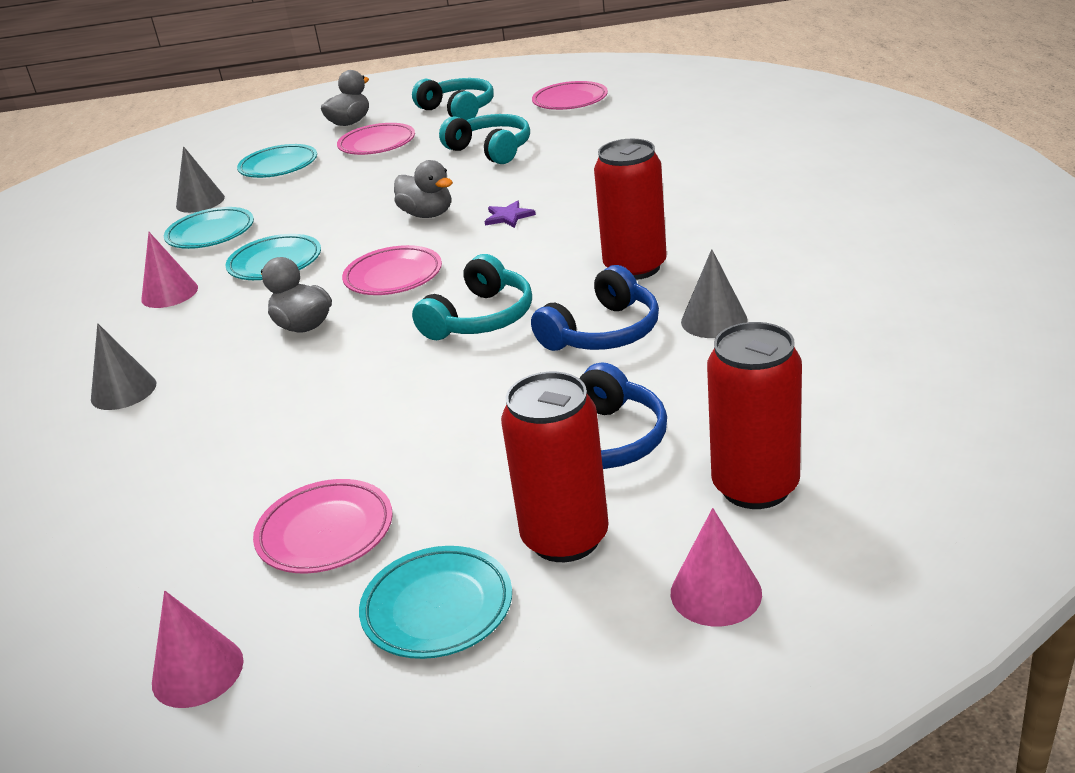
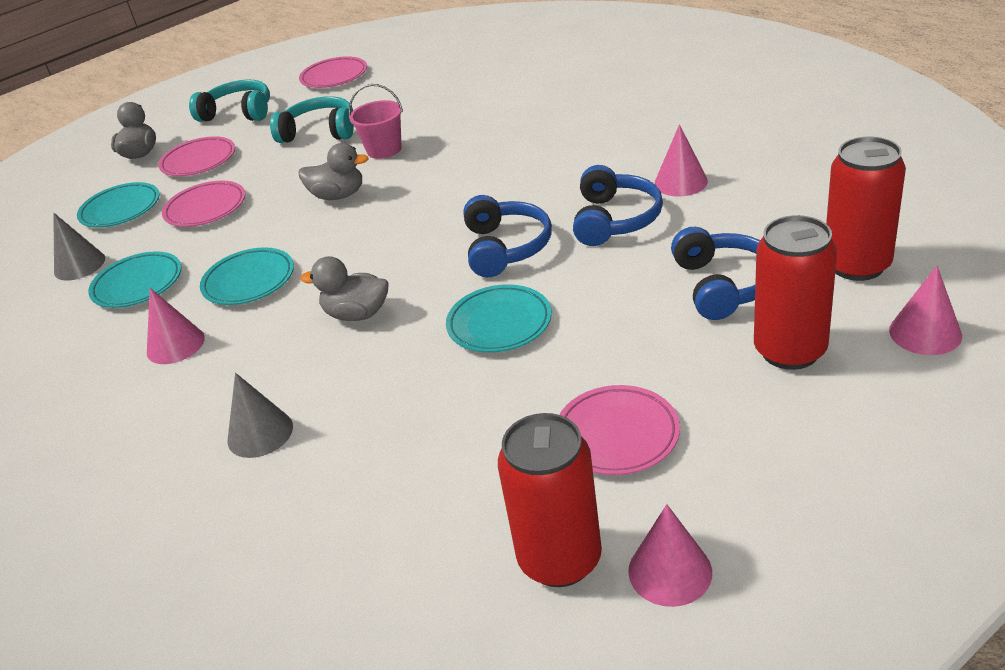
camera: 35 degrees left, 5 degrees up
pink plate [342,245,442,295] -> pink plate moved to [162,181,245,227]
turquoise plate [359,546,512,659] -> turquoise plate moved to [446,284,552,353]
turquoise headphones [412,254,532,340] -> blue headphones [463,195,552,277]
purple star [484,200,536,228] -> none
red can [594,139,667,280] -> red can moved to [498,413,602,587]
grey cone [681,249,748,338] -> pink cone [654,124,708,196]
none -> pink bucket [348,84,403,159]

